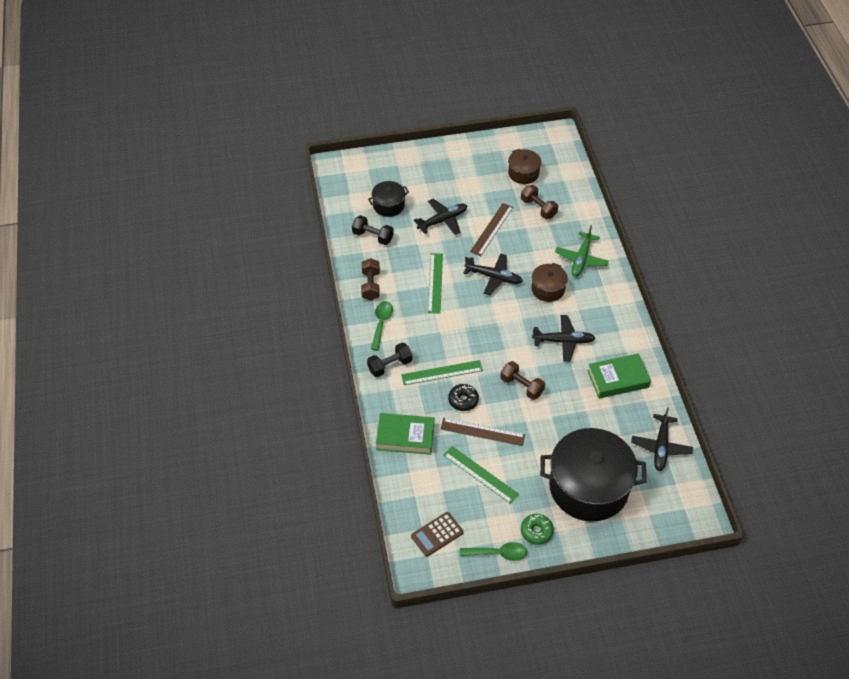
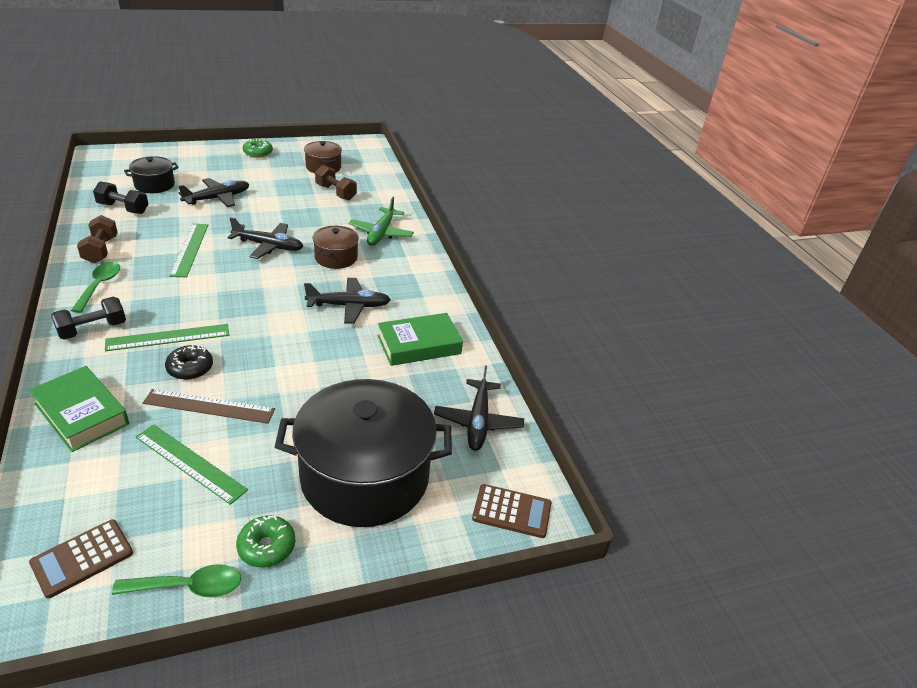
camera: 10 degrees left, 15 degrees down
green book [376,413,435,455] -> green book turned 45 degrees clockwise [29,366,129,452]
brown ruler [470,203,513,256] -> none
brown dumbbell [500,361,545,400] -> none
none -> green donut [243,139,273,158]
none -> brown calculator [472,484,551,538]

